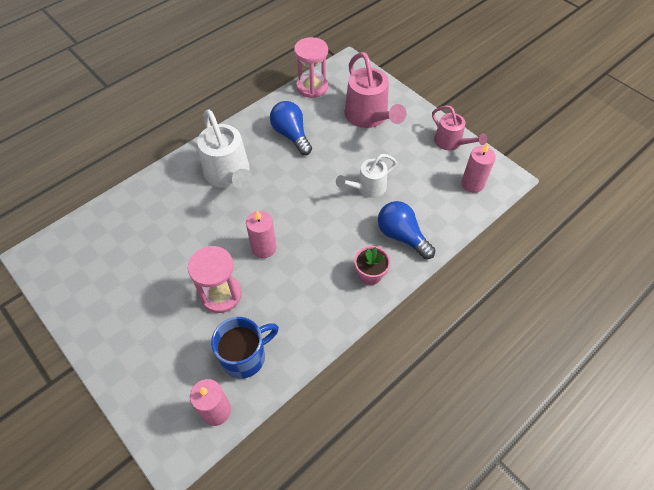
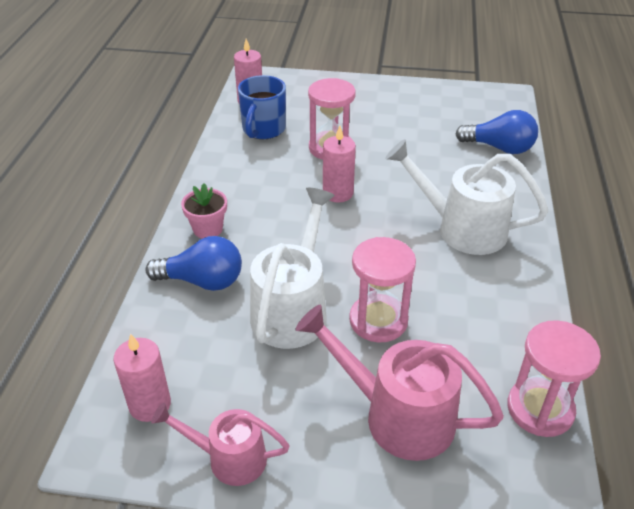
camera: 140 degrees right, 15 degrees down
blue light bulb [270,101,312,155] -> blue light bulb moved to [455,110,538,154]
white watering can [336,154,397,198] -> white watering can [250,188,335,349], size x1.63
none -> pink hourglass [349,237,416,342]

